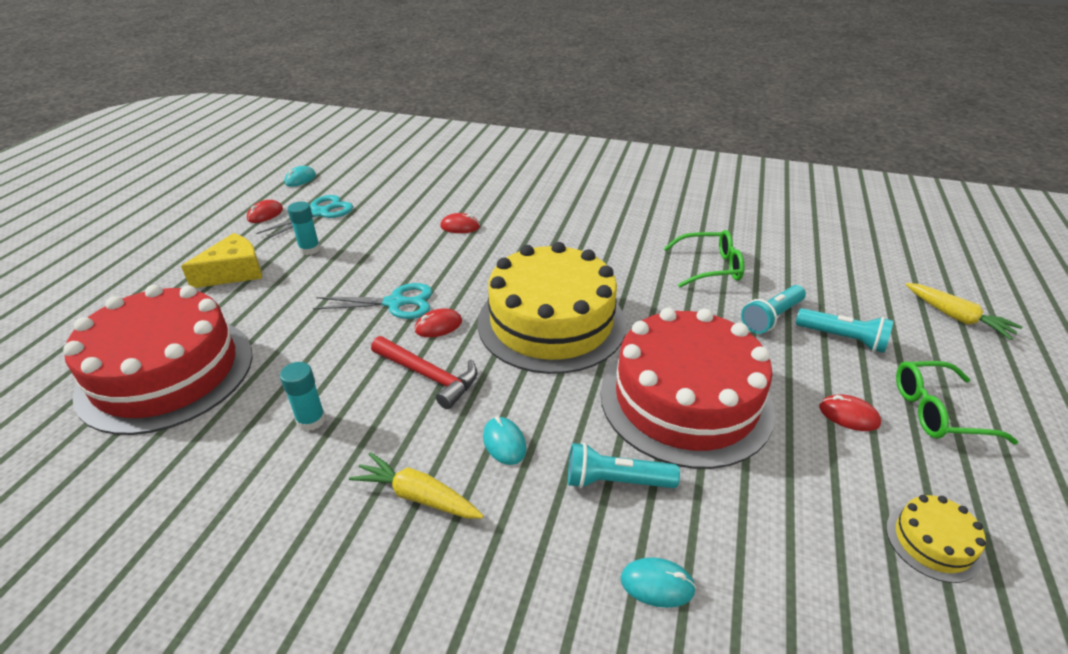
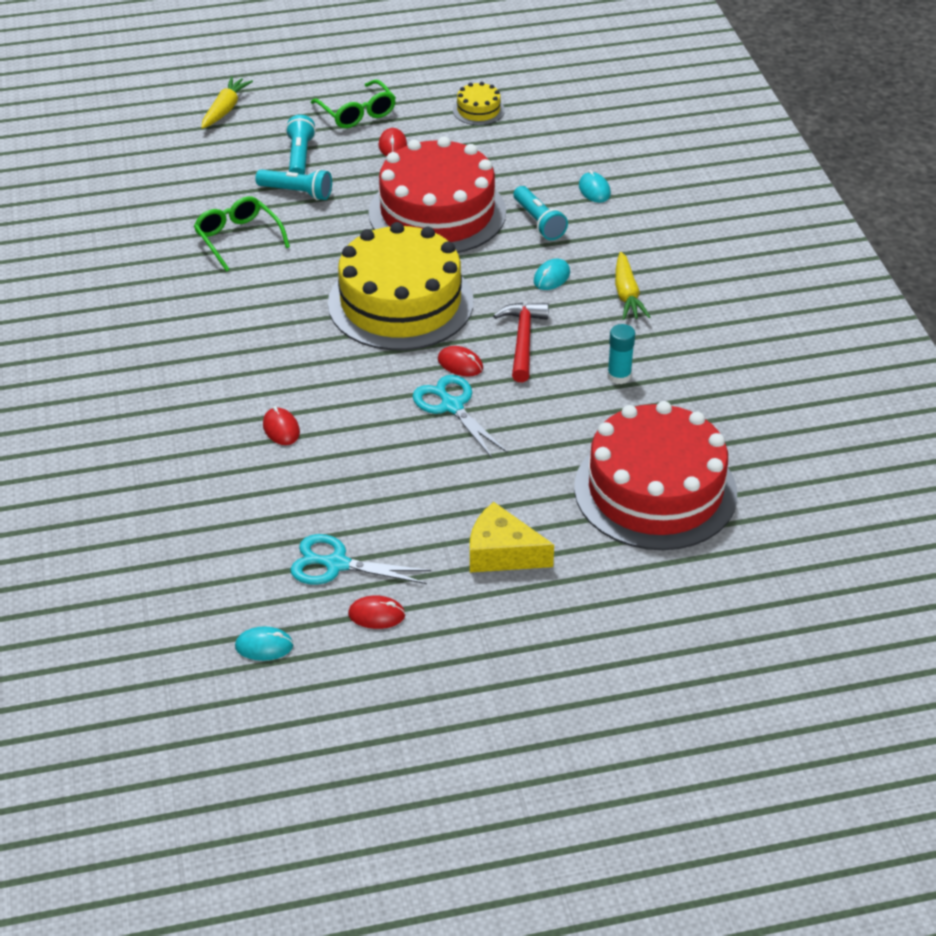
camera: 120 degrees left, 5 degrees up
turquoise glue stick [287,201,320,255] -> none

